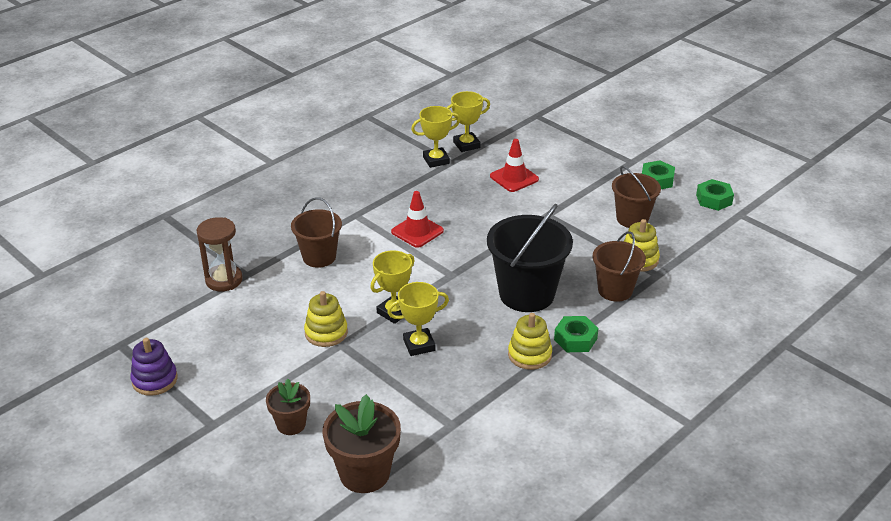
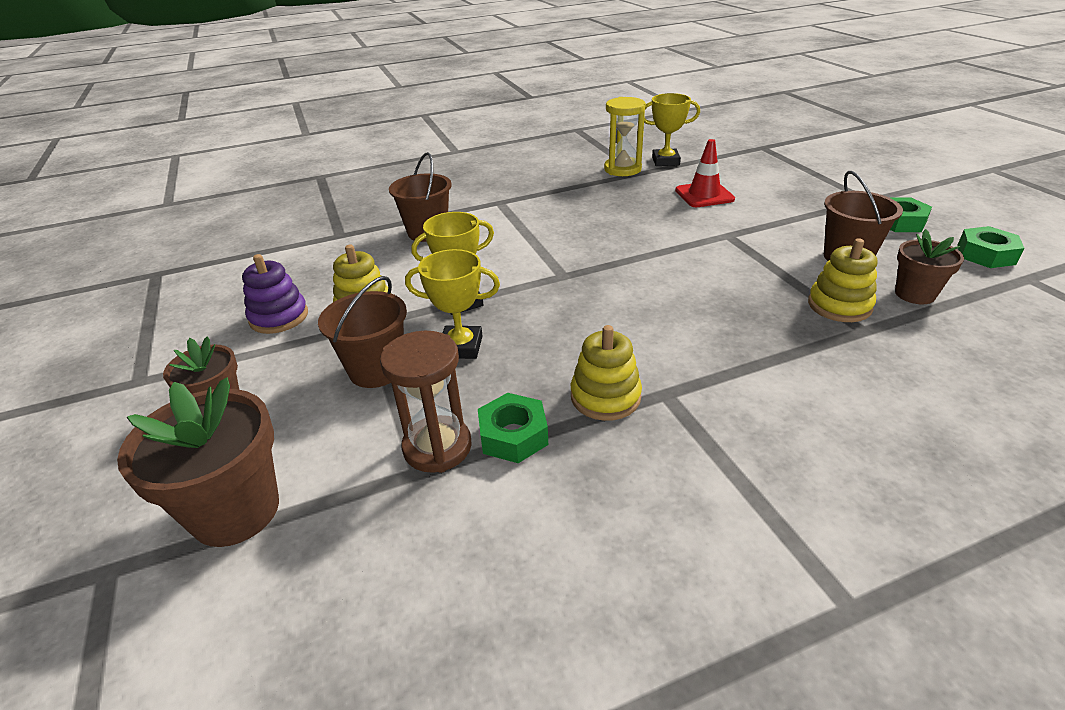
camera: 25 degrees right, 0 degrees up
purple stacking toy [130,338,178,396] -> purple stacking toy moved to [242,254,308,334]
brown hourglass [197,217,243,291] -> brown hourglass moved to [380,331,472,473]
red traffic cone [391,191,444,248] -> none
yellow trophy [411,106,460,168] -> yellow hourglass [604,97,646,176]
black bucket [487,204,573,312] -> none
green nut [554,316,598,352] -> green nut moved to [478,393,548,463]
brown bucket [592,231,646,302] -> brown bucket moved to [318,276,407,388]
none -> brown flower pot [895,229,964,304]

